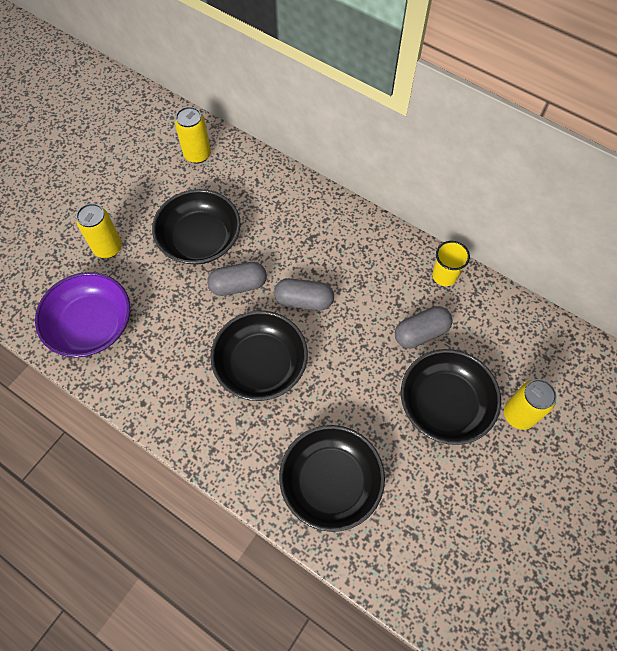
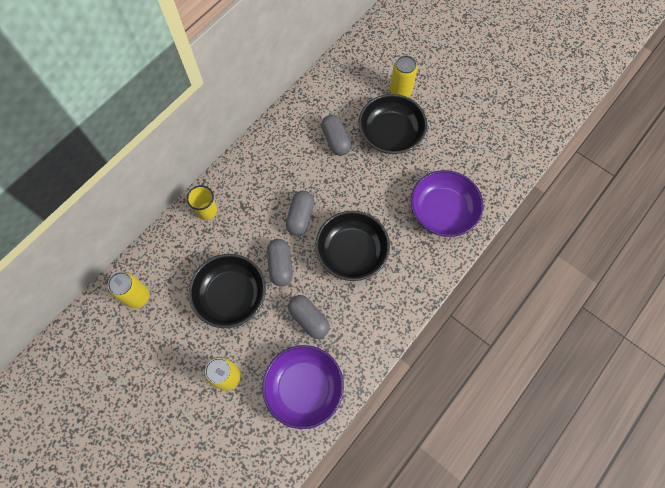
camera: 85 degrees left, 5 degrees up
black bowl [279,425,385,532] -> purple bowl [411,170,483,237]
yellow cup [432,241,470,286] -> yellow cup moved to [187,185,217,220]
none -> grey capsule [288,295,330,339]

